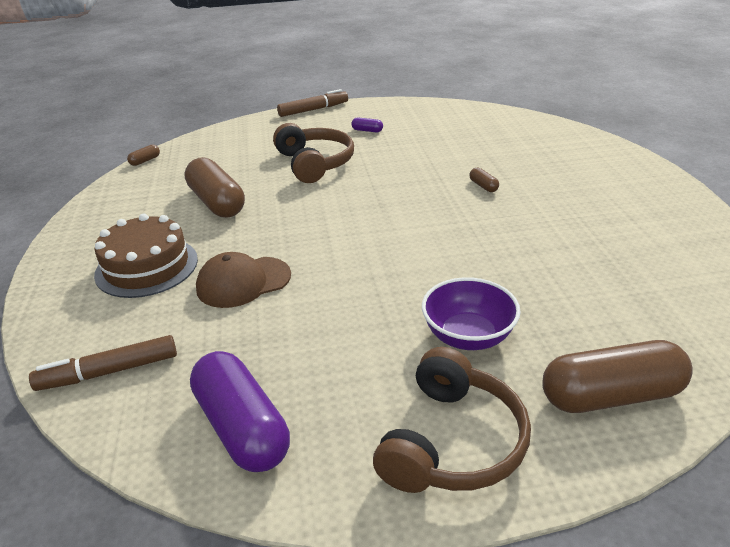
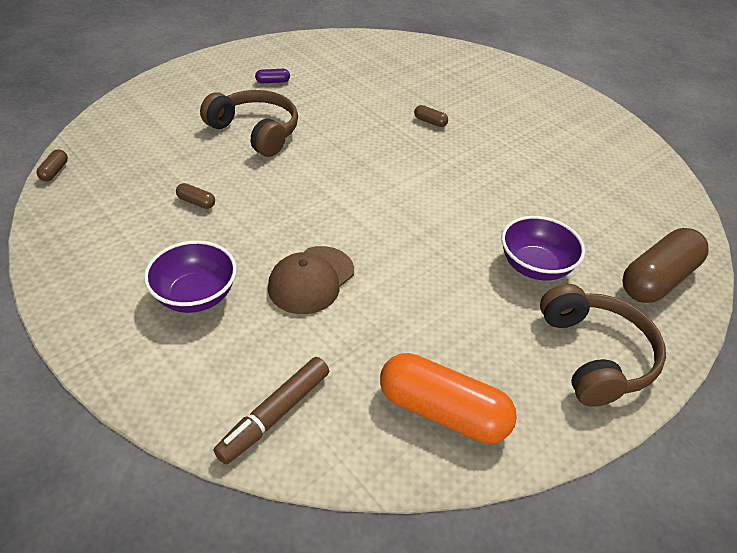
camera: 35 degrees left, 10 degrees up
brown cake [94,214,198,298] -> purple bowl [144,241,237,313]
brown capsule [184,157,245,218] -> brown capsule [176,183,215,209], size x0.42
purple capsule [190,351,290,472] -> orange capsule [380,353,517,444]
brown marker [277,89,348,117] -> none

